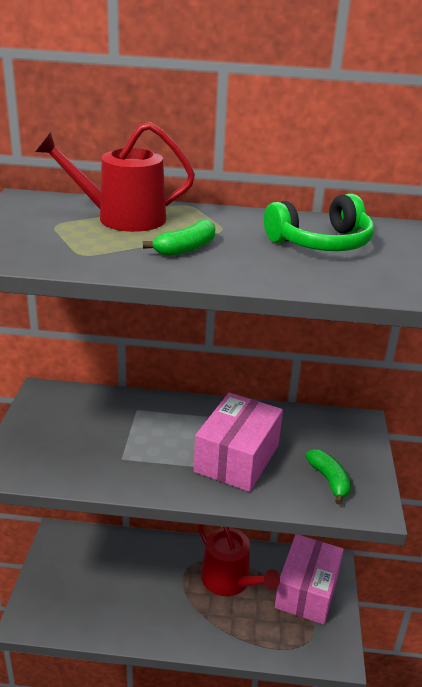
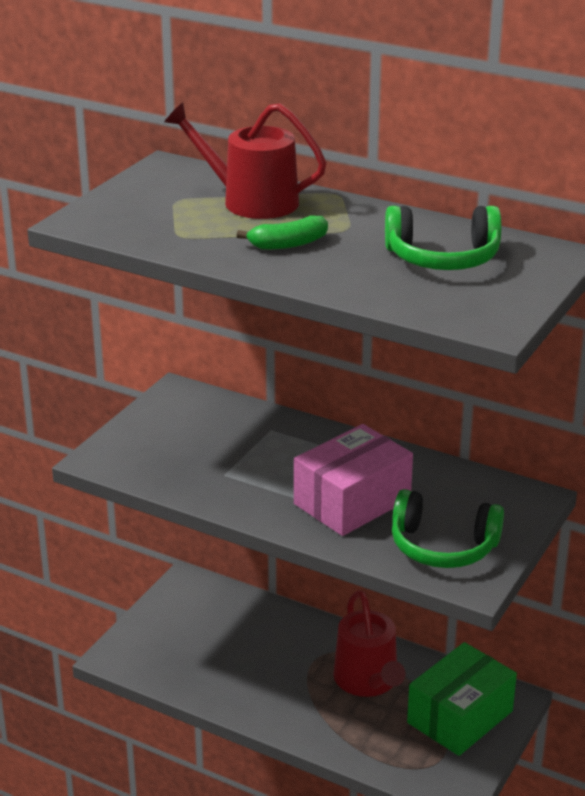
camera: 25 degrees right, 0 degrees up
pink box [275,534,344,625] -> green box [407,642,517,756]
green banana [305,449,351,505] -> green headphones [392,489,504,568]

